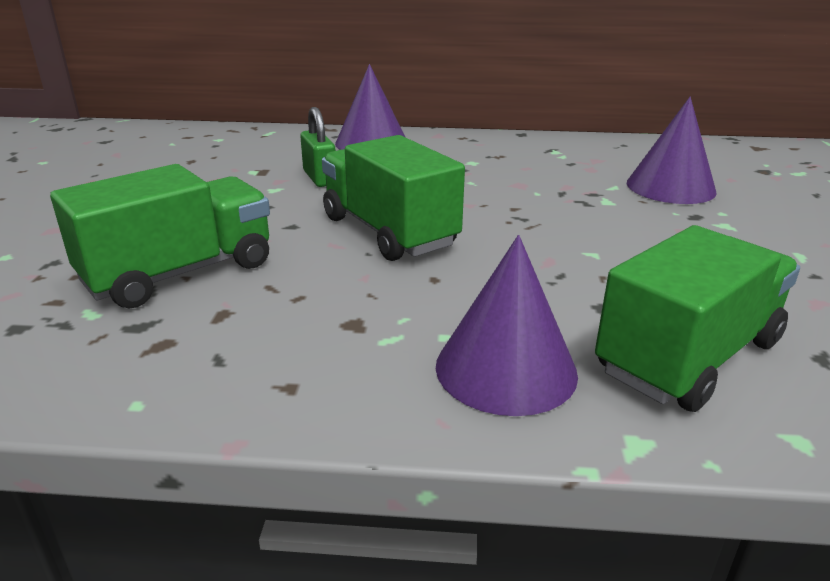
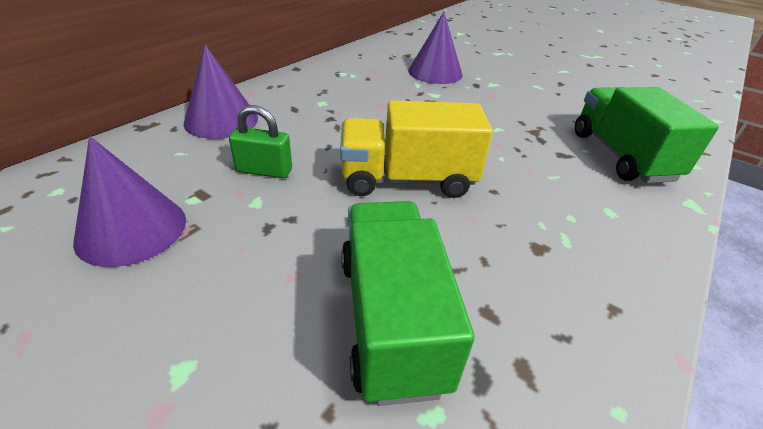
camera: 60 degrees left, 10 degrees up
green truck [322,135,465,261] -> yellow truck [340,100,493,198]
purple cone [436,235,578,416] -> purple cone moved to [73,136,186,267]

